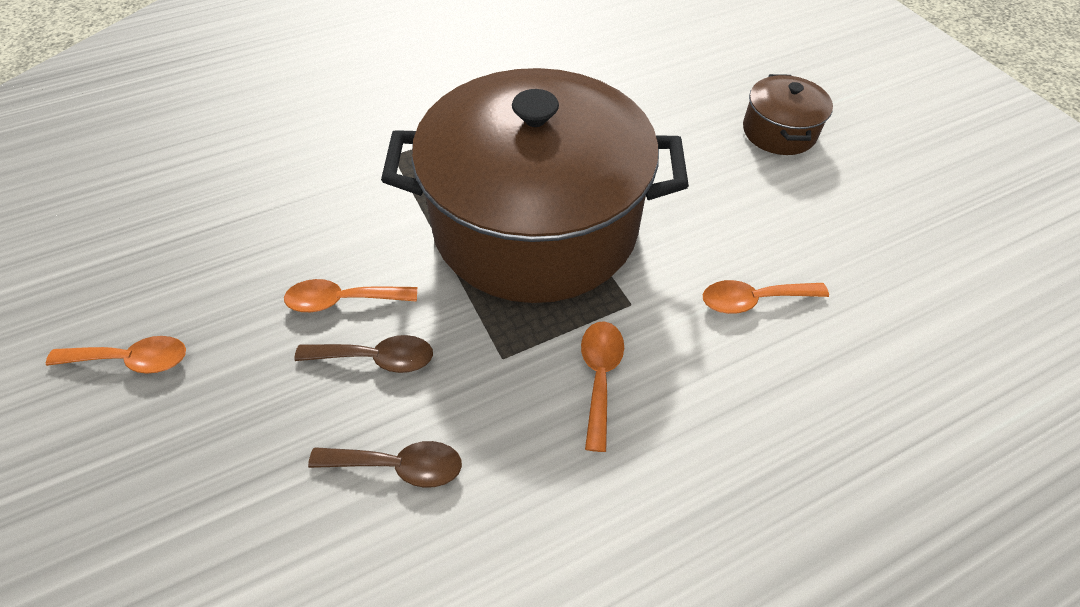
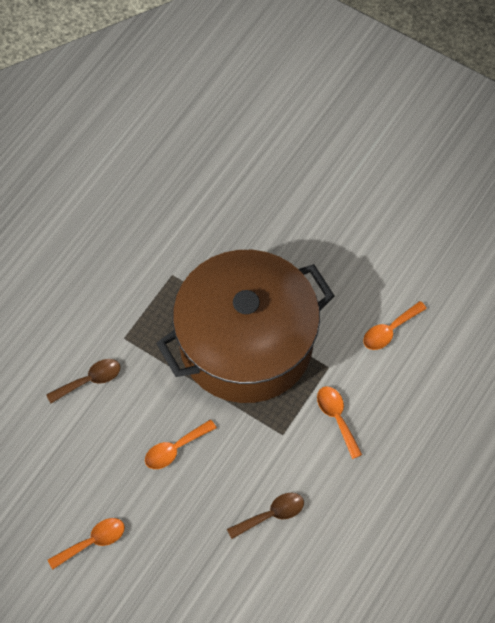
camera: 30 degrees left, 10 degrees up
brown spoon [294,335,433,373] -> brown spoon moved to [46,359,121,403]
brown pot [743,74,833,155] -> none

